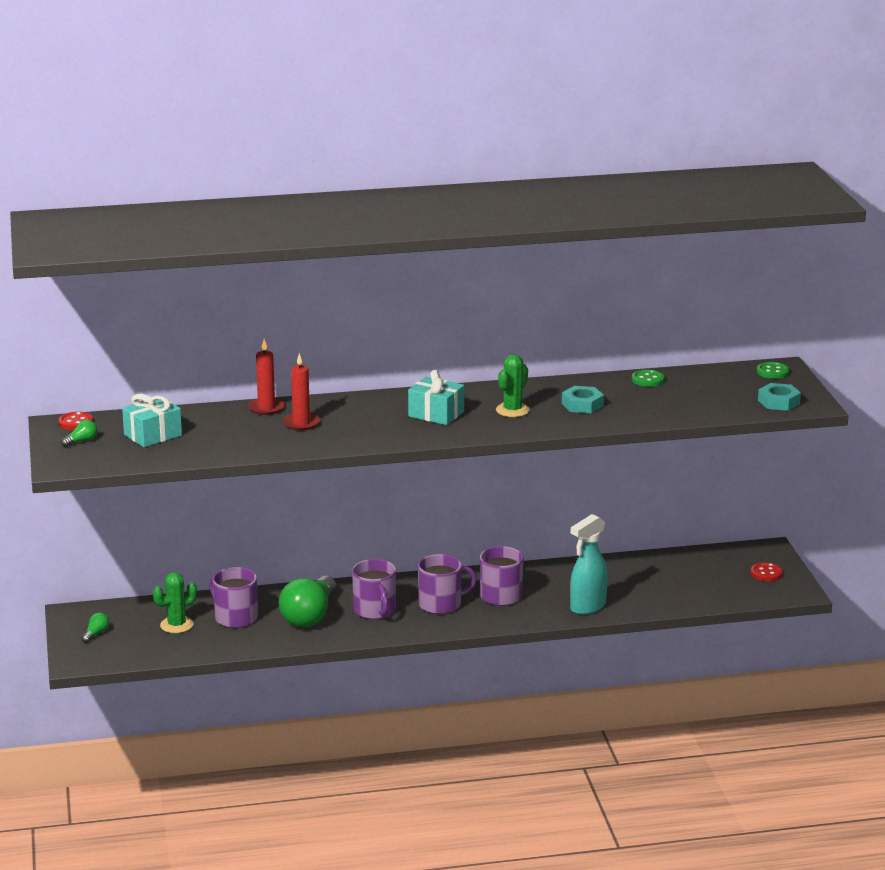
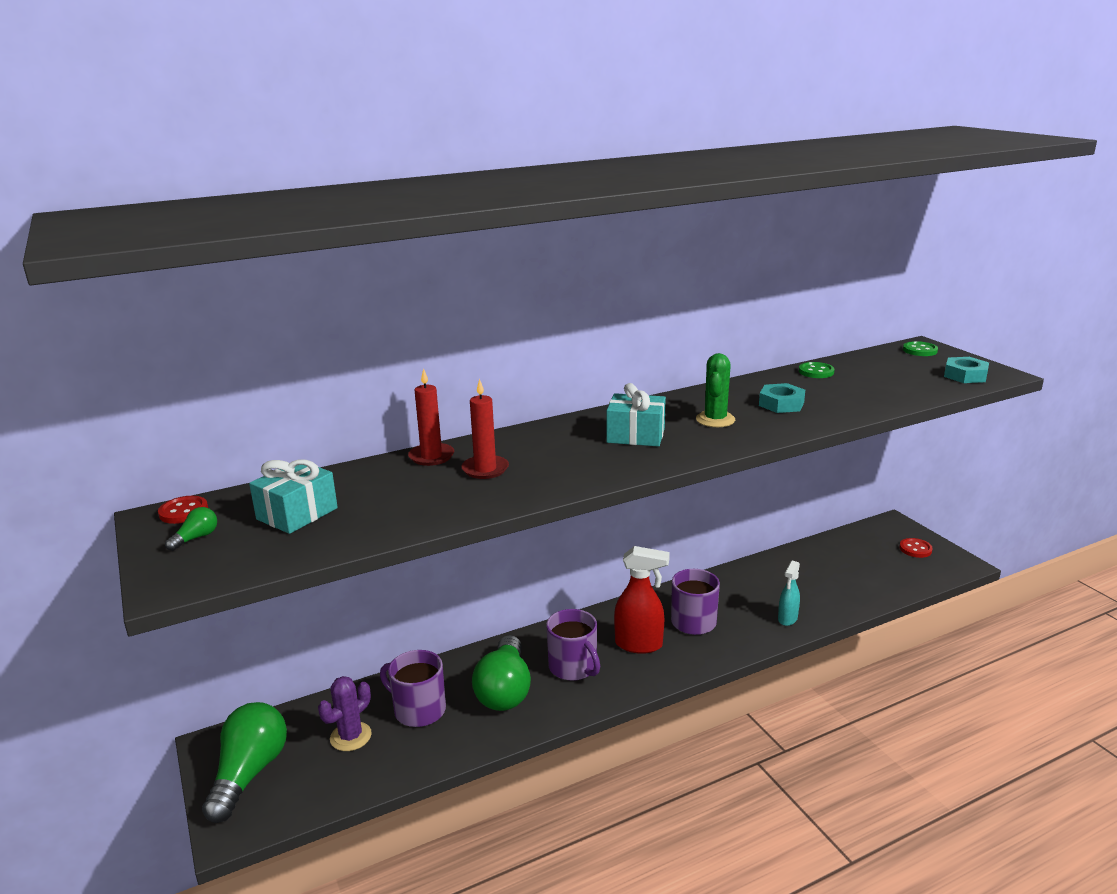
camera: 15 degrees left, 0 degrees up
green light bulb [81,613,109,643] -> green light bulb [202,702,287,823], size x2.48
green cactus [153,572,197,633] -> purple cactus [318,676,372,751]
purple mug [418,554,477,614] -> red spray bottle [614,546,670,654]
turquoise spray bottle [570,514,608,615] -> turquoise spray bottle [778,561,800,626], size x0.61

